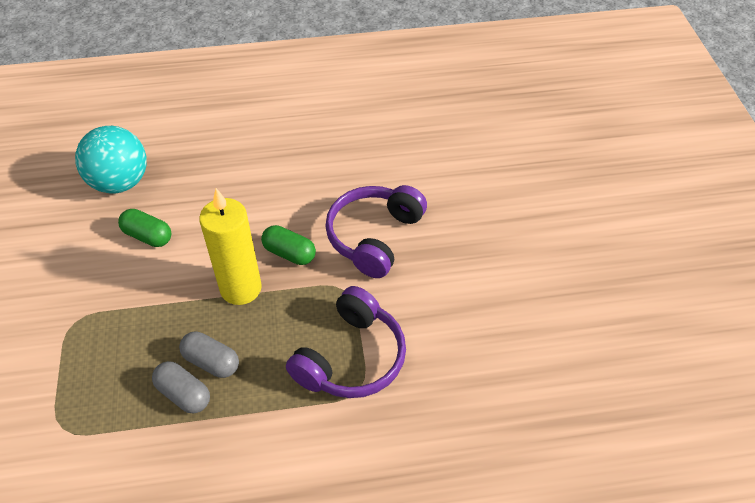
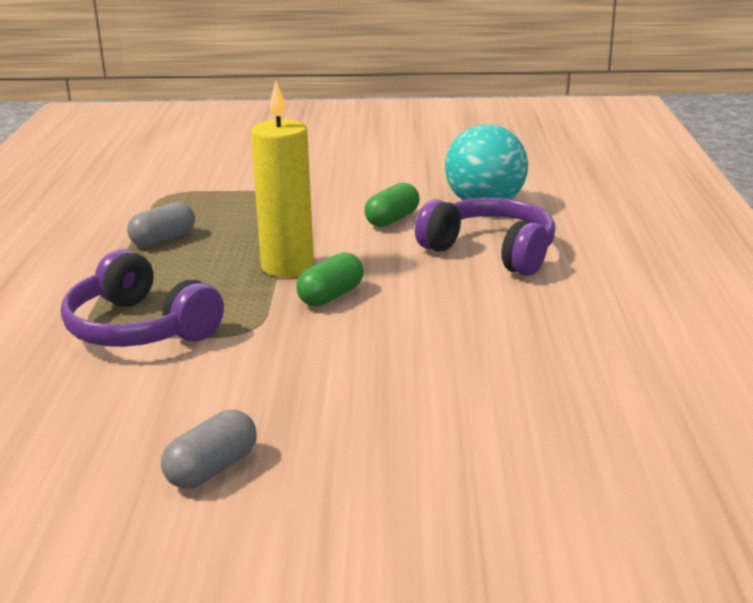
camera: 100 degrees right, 25 degrees down
grey capsule [179,332,239,378] -> grey capsule moved to [161,410,257,489]
purple headphones [325,185,427,278] -> purple headphones moved to [415,198,556,276]

